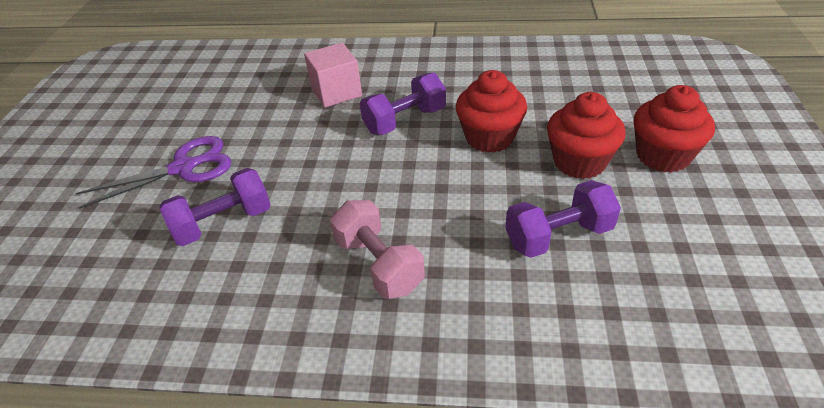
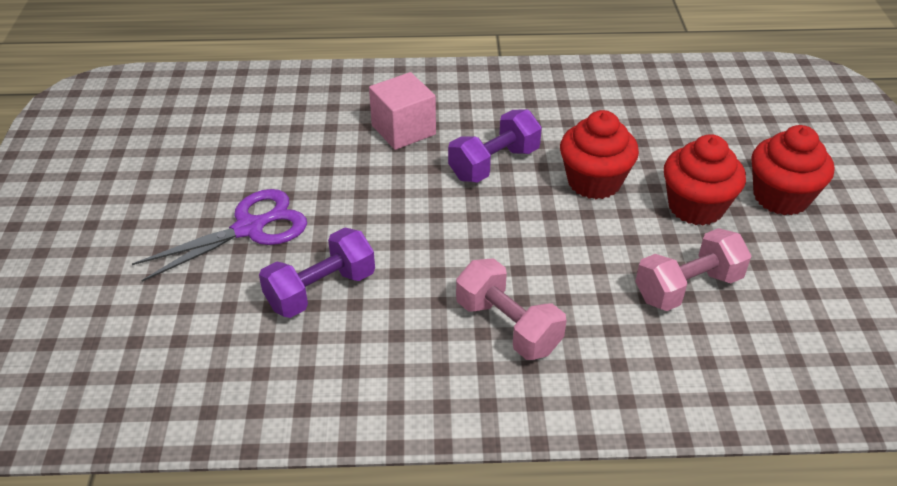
camera: 10 degrees left, 0 degrees up
purple dumbbell [505,180,621,258] -> pink dumbbell [635,228,751,311]

